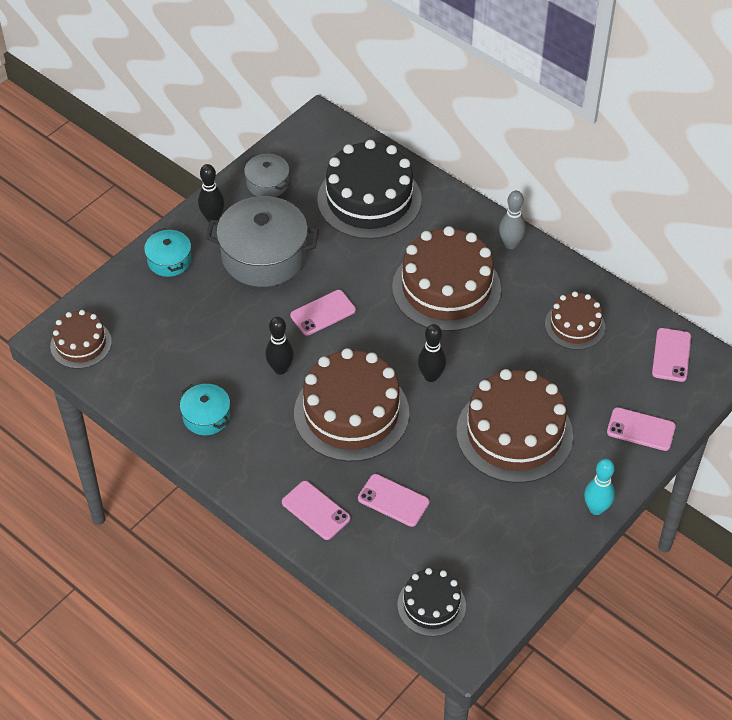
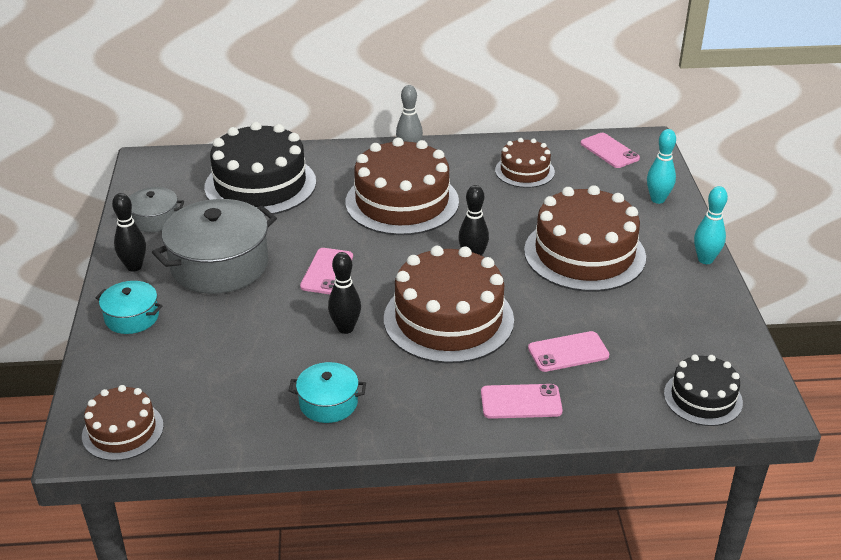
camera: 45 degrees left, 15 degrees down
pink phone [607,407,676,451] -> turquoise bowling pin [647,129,676,204]

